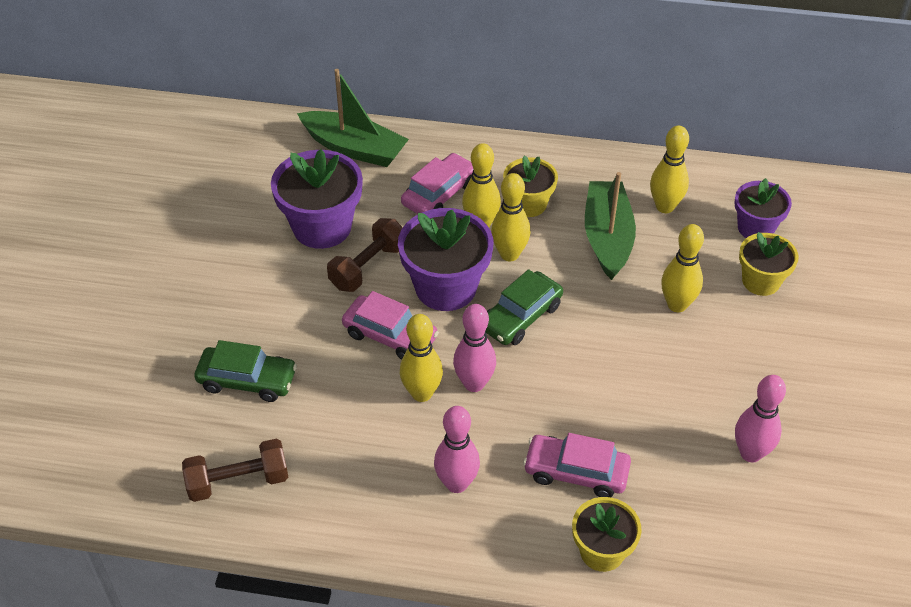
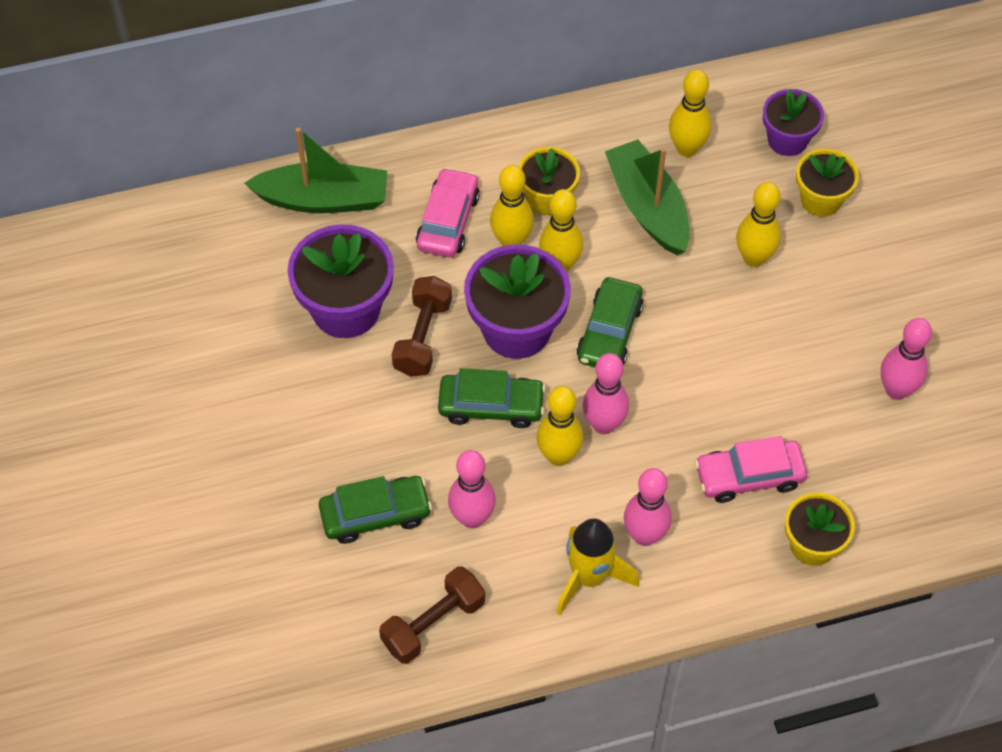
camera: 25 degrees left, 10 degrees up
pink car [342,291,439,360] -> green car [438,368,546,428]
none -> pink bowling pin [448,450,496,528]
none -> yellow rocket [556,518,640,615]

